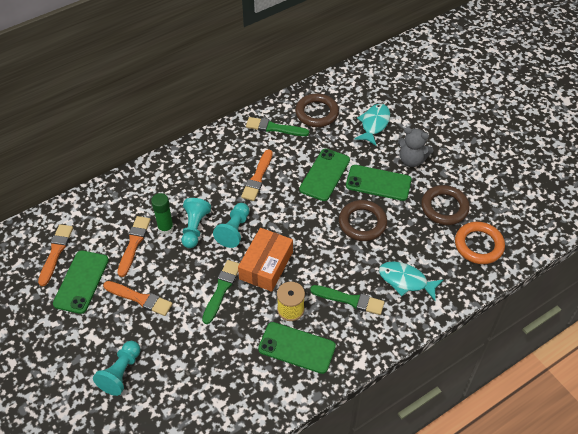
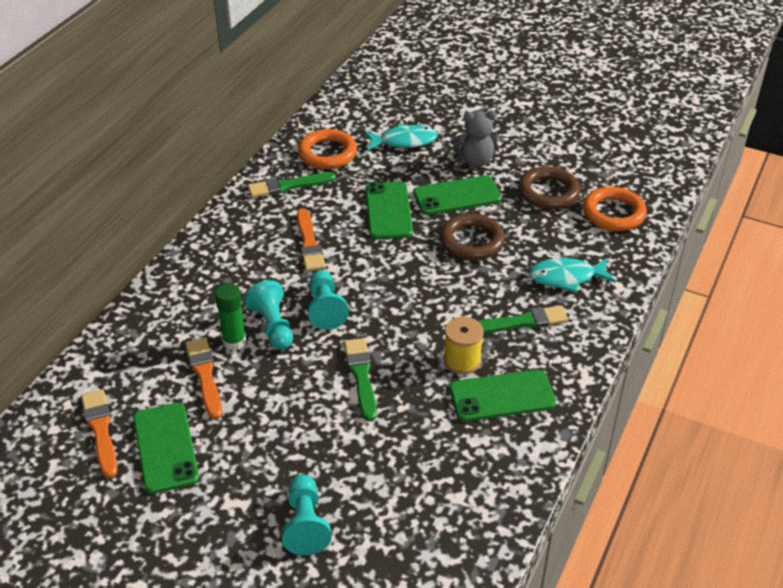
camera: 30 degrees left, 10 degrees down
orange brush [103,281,173,316] -> none
orange box [238,228,293,292] -> none
brown ring [295,94,339,127] -> orange ring [298,129,357,169]
turquoise fish [355,104,390,146] -> turquoise fish turned 90 degrees clockwise [364,123,438,151]

